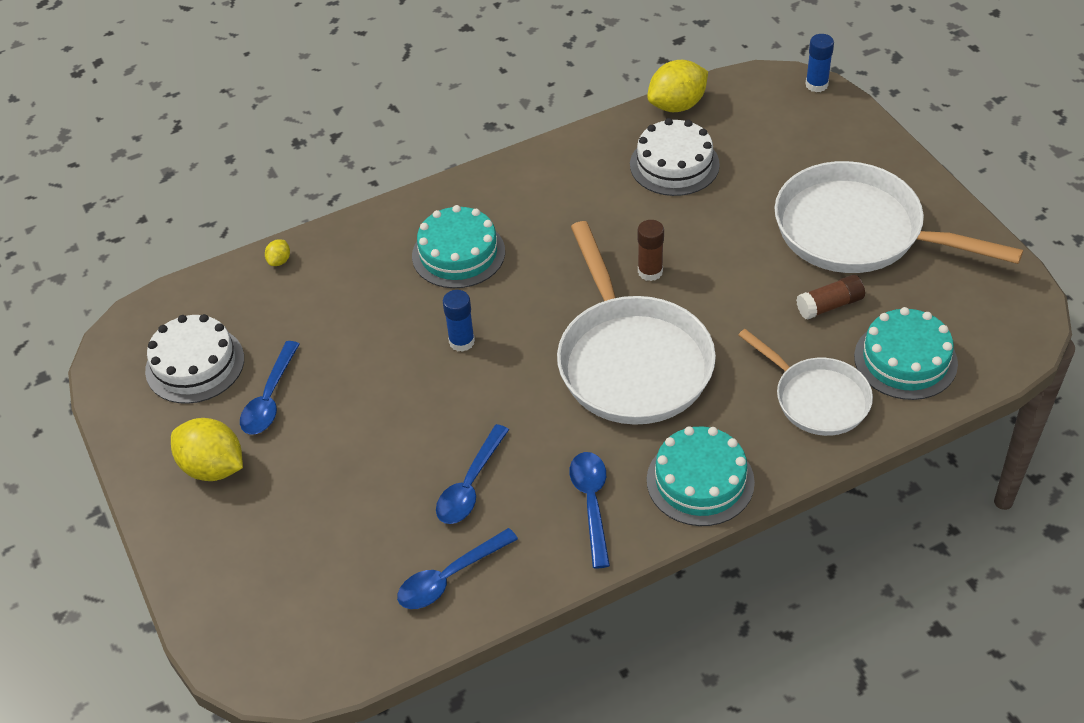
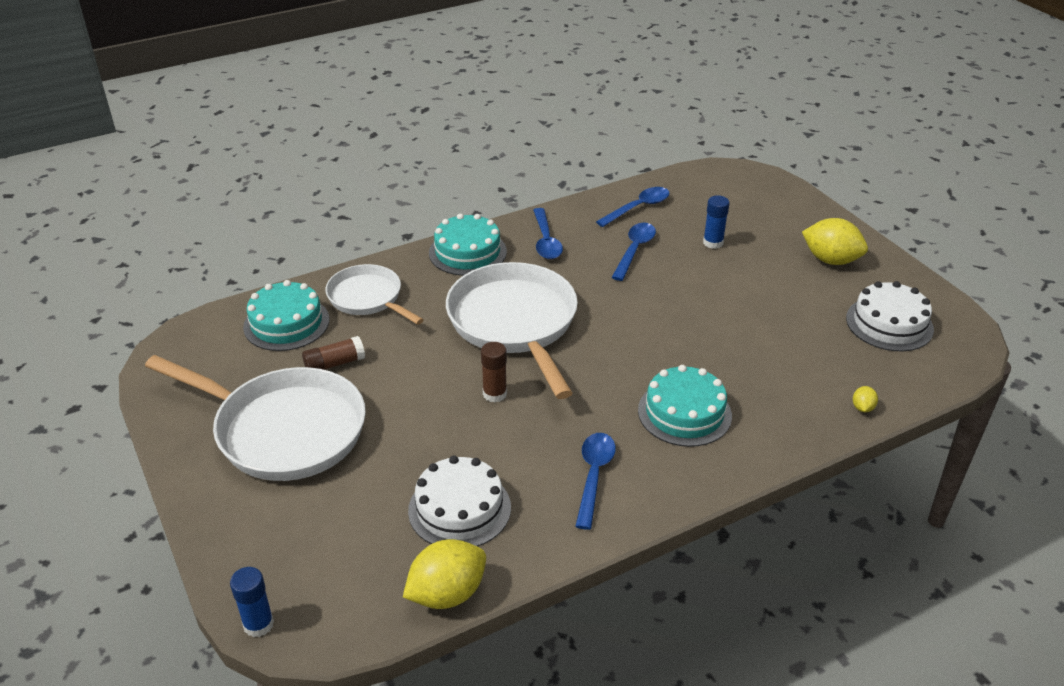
camera: 175 degrees right, 10 degrees down
blue spoon [240,341,300,434] -> blue spoon moved to [575,433,616,530]
blue glue stick [443,290,475,352] -> blue glue stick moved to [703,195,729,249]

